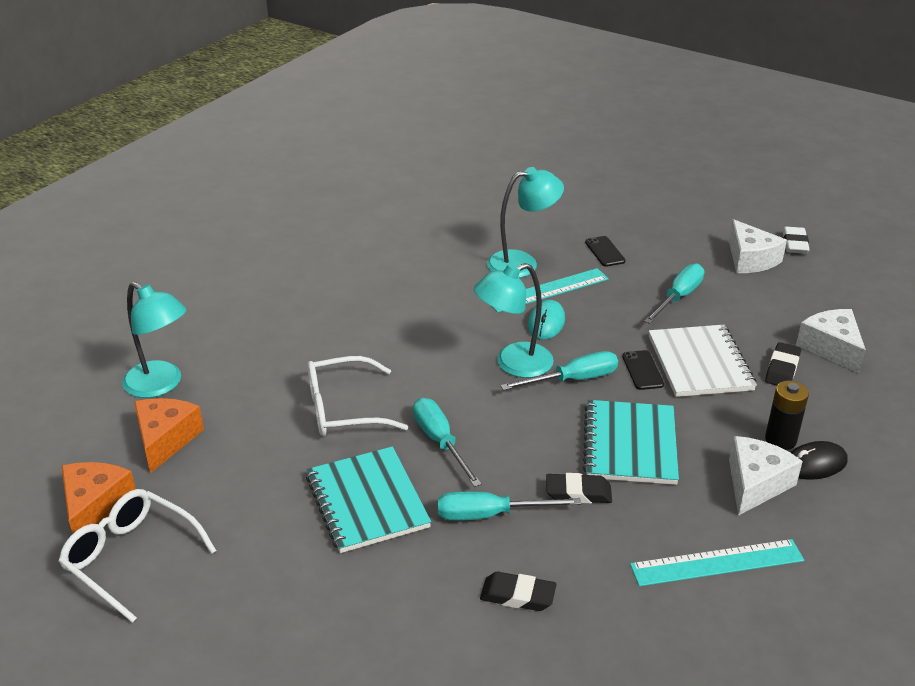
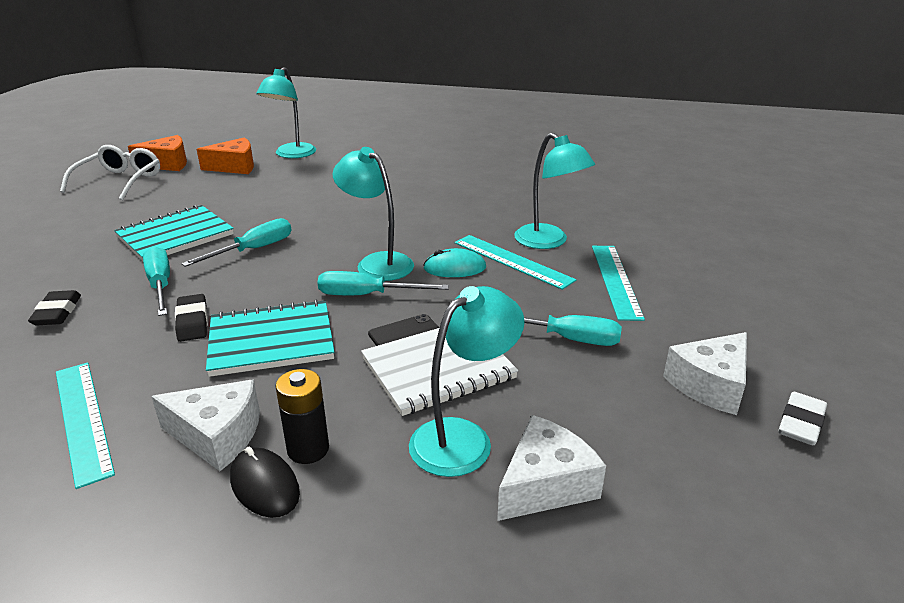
camera: 70 degrees right, 5 degrees down
white glasses [307,356,408,436] -> none
turquoise screwdriver [501,351,618,390] -> turquoise screwdriver turned 135 degrees clockwise [317,271,449,295]
black phone [585,236,626,267] -> turquoise ruler [592,246,645,321]
black eraser [765,342,801,385] -> turquoise lamp [409,286,524,477]
white eraser [782,227,810,254] -> white eraser turned 45 degrees counterclockwise [778,392,827,445]

